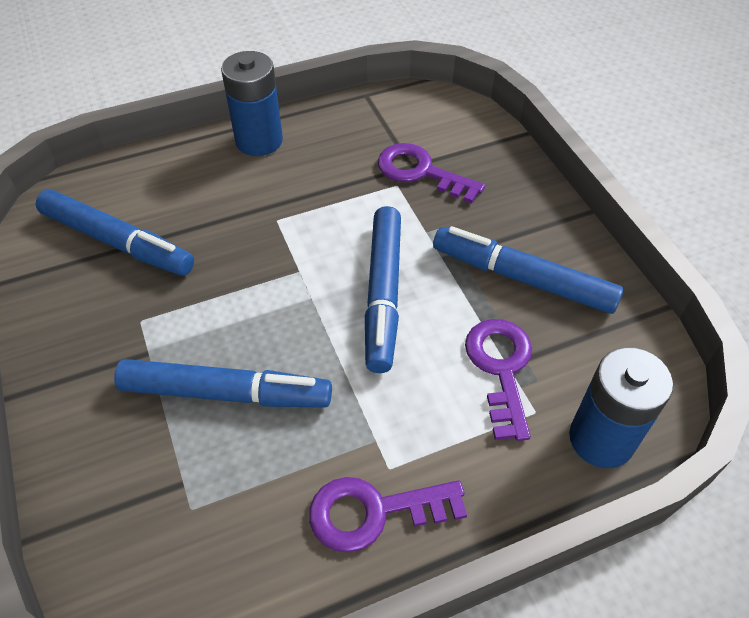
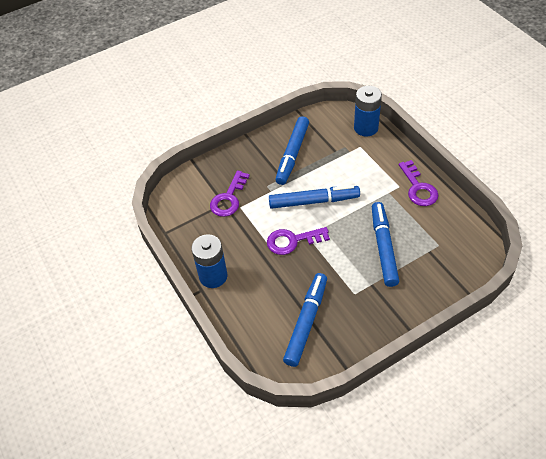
camera: 95 degrees left, 0 degrees up
purple key [465,319,532,441] -> purple key moved to [267,227,330,255]

